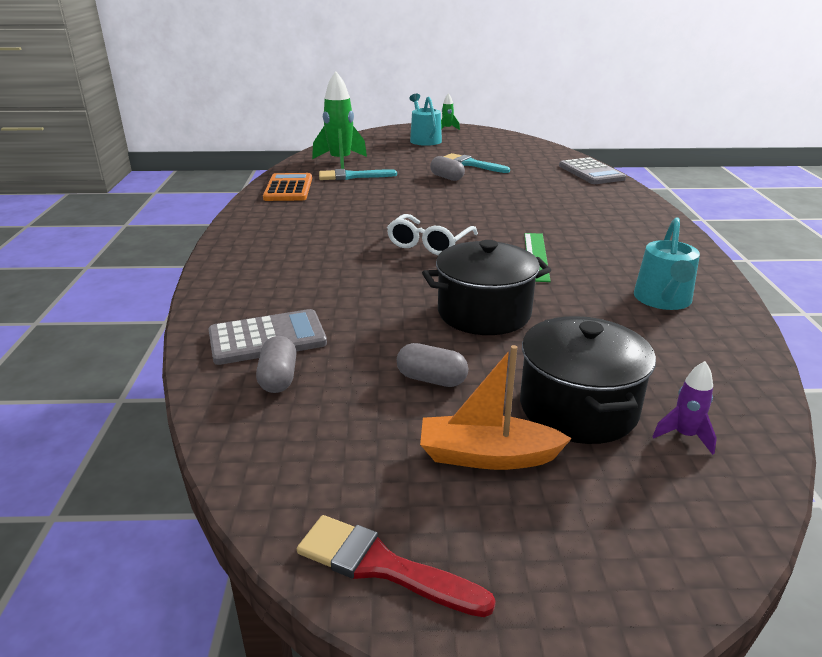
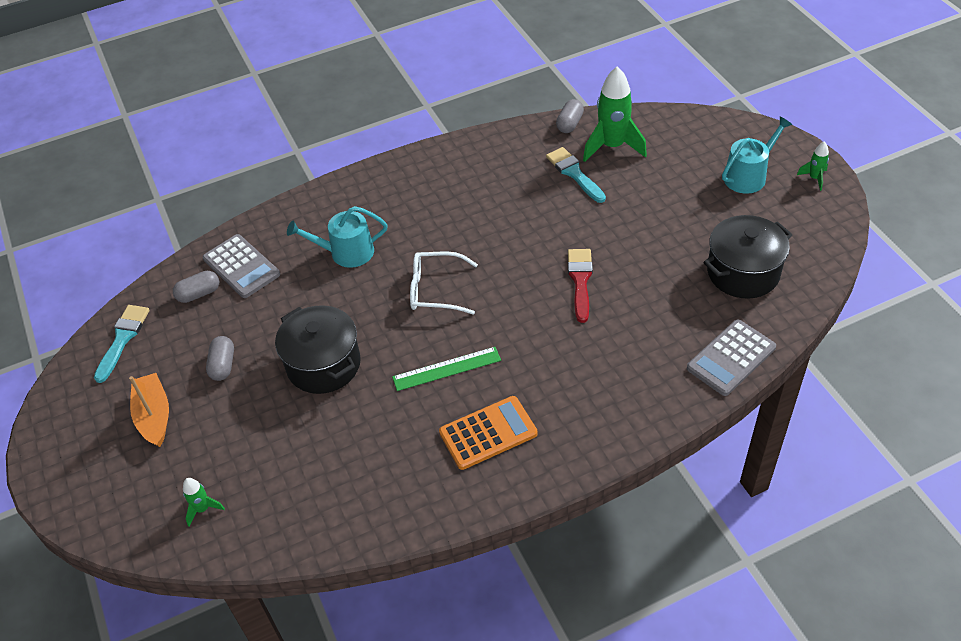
camera: 70 degrees right, 20 degrees up
orange calculator [263,173,312,201] -> orange calculator moved to [439,396,538,470]
red brush [297,515,496,617] -> red brush moved to [568,249,593,323]
grey capsule [430,156,465,181] -> grey capsule moved to [556,99,584,133]
turquoise brush [443,153,510,173] -> turquoise brush moved to [94,305,150,383]
black pot [520,316,656,444] -> black pot moved to [704,215,792,299]
turquoise watering can [634,217,700,310] -> turquoise watering can moved to [287,206,388,268]
purple rocket [652,361,717,455] -> green rocket [183,478,225,526]

